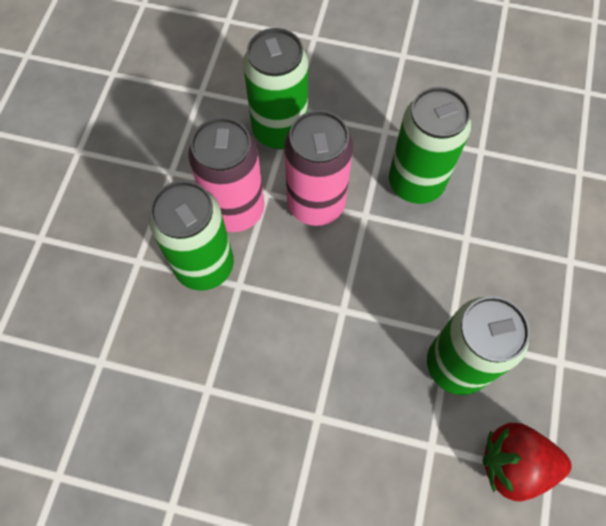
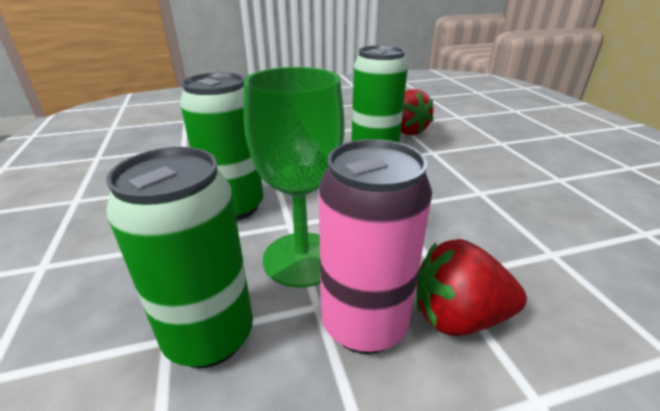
camera: 120 degrees left, 35 degrees down
green can [149,181,234,291] -> red strawberry [416,239,527,336]
pink can [284,110,353,226] -> green goblet [244,67,345,288]

